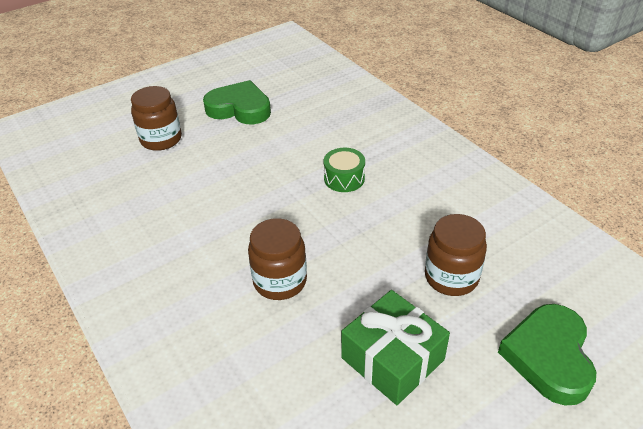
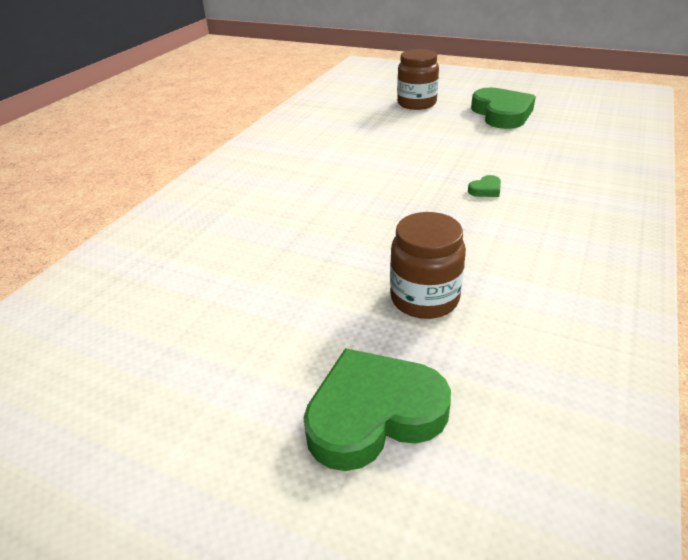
camera: 60 degrees right, 5 degrees down
brown jar [248,218,307,300] -> none
green drum [324,148,365,192] -> green heart [468,175,501,197]
green gift [341,290,450,405] -> none

